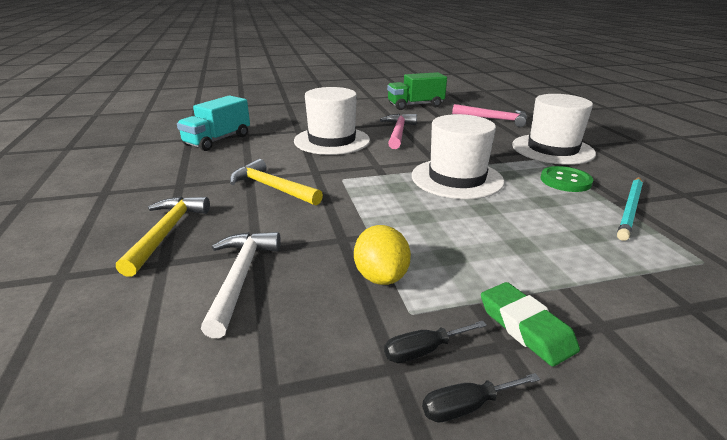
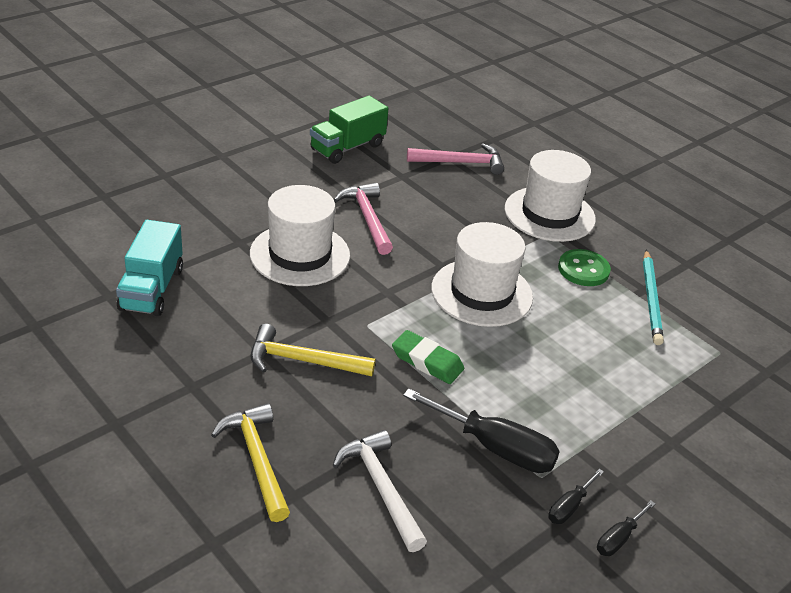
camera: 30 degrees left, 10 degrees up
yellow lemon [354,225,411,285] -> black screwdriver [403,388,560,473]
green eraser [481,282,580,367] -> green eraser moved to [392,330,464,384]

